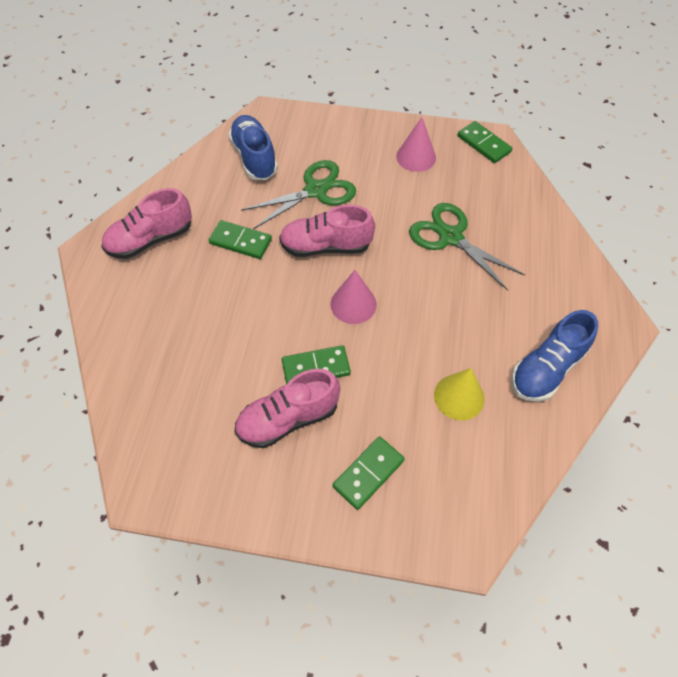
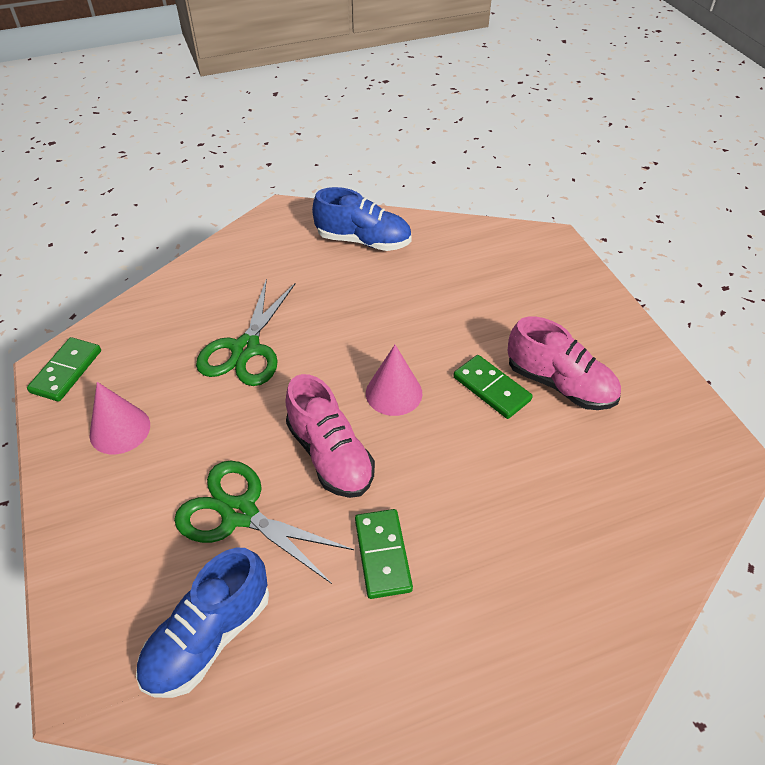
camera: 120 degrees left, 10 degrees down
pink shoe [102,188,192,259] -> none
green domino [333,436,405,510] -> none
yellow cone [434,368,485,421] -> none

